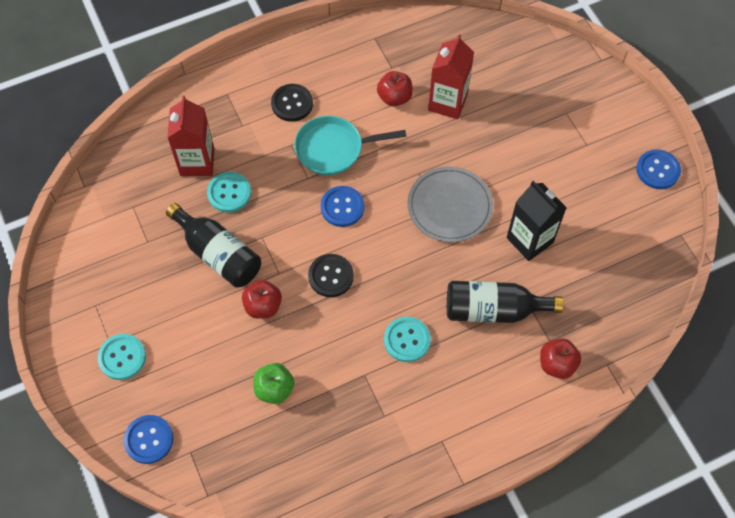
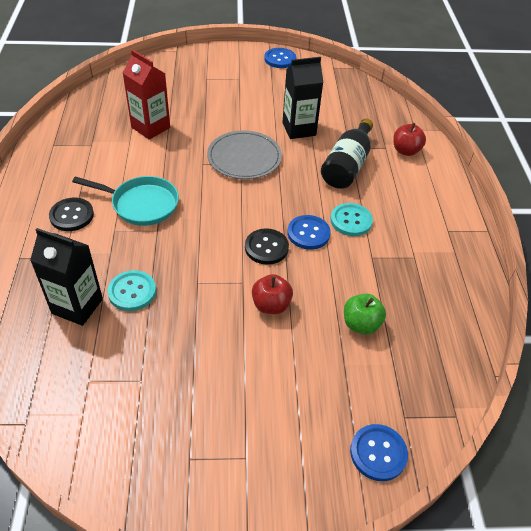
camera: 70 degrees left, 15 degrees down
turquoise button [98,334,146,380] -> none
black bottle [166,203,261,288] -> none
red carton [167,96,214,176] -> black carton [30,228,103,326]
turquoise pan [294,116,406,175] -> turquoise pan turned 90 degrees counterclockwise [72,176,179,226]
blue button [321,186,365,227] -> blue button moved to [287,215,331,250]
red apple [377,71,413,106] -> none

